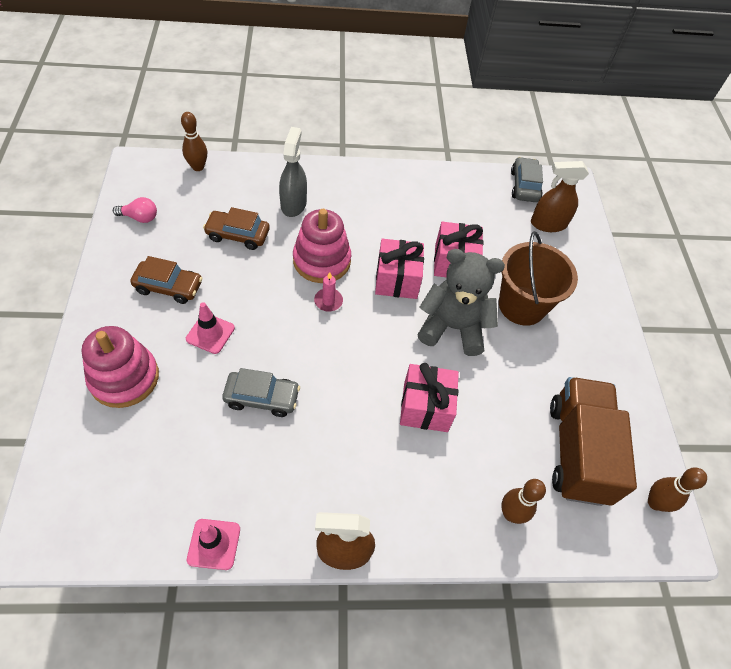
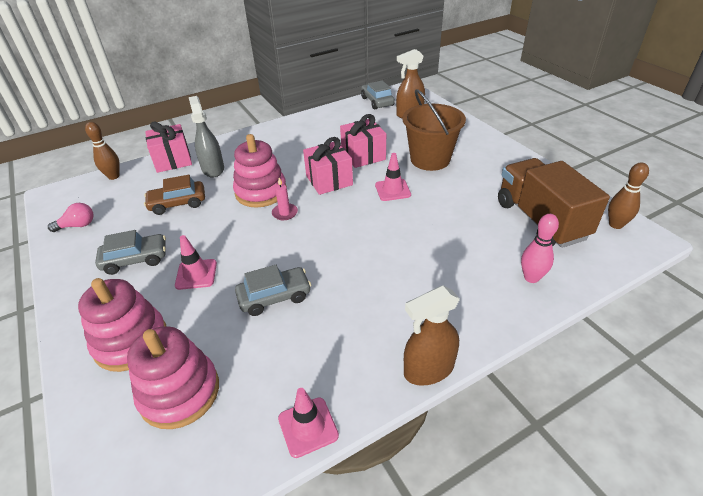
camera: 20 degrees left, 15 degrees down
brown car [130,256,202,304] -> grey car [95,230,166,275]
pink gift [400,363,459,432] -> pink gift moved to [145,121,192,173]
grey teddy bear [417,249,505,356] -> pink traffic cone [375,153,411,201]
brown bowling pin [501,479,546,524] -> pink bowling pin [521,214,559,283]
none -> pink stacking toy [127,326,219,429]

